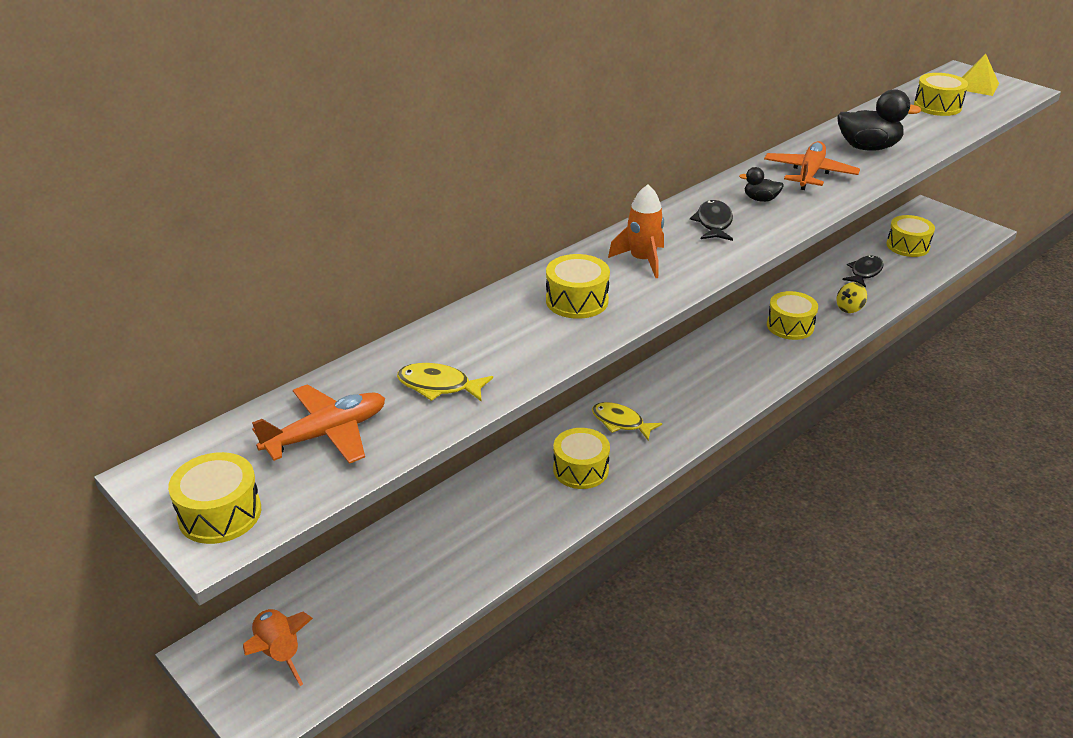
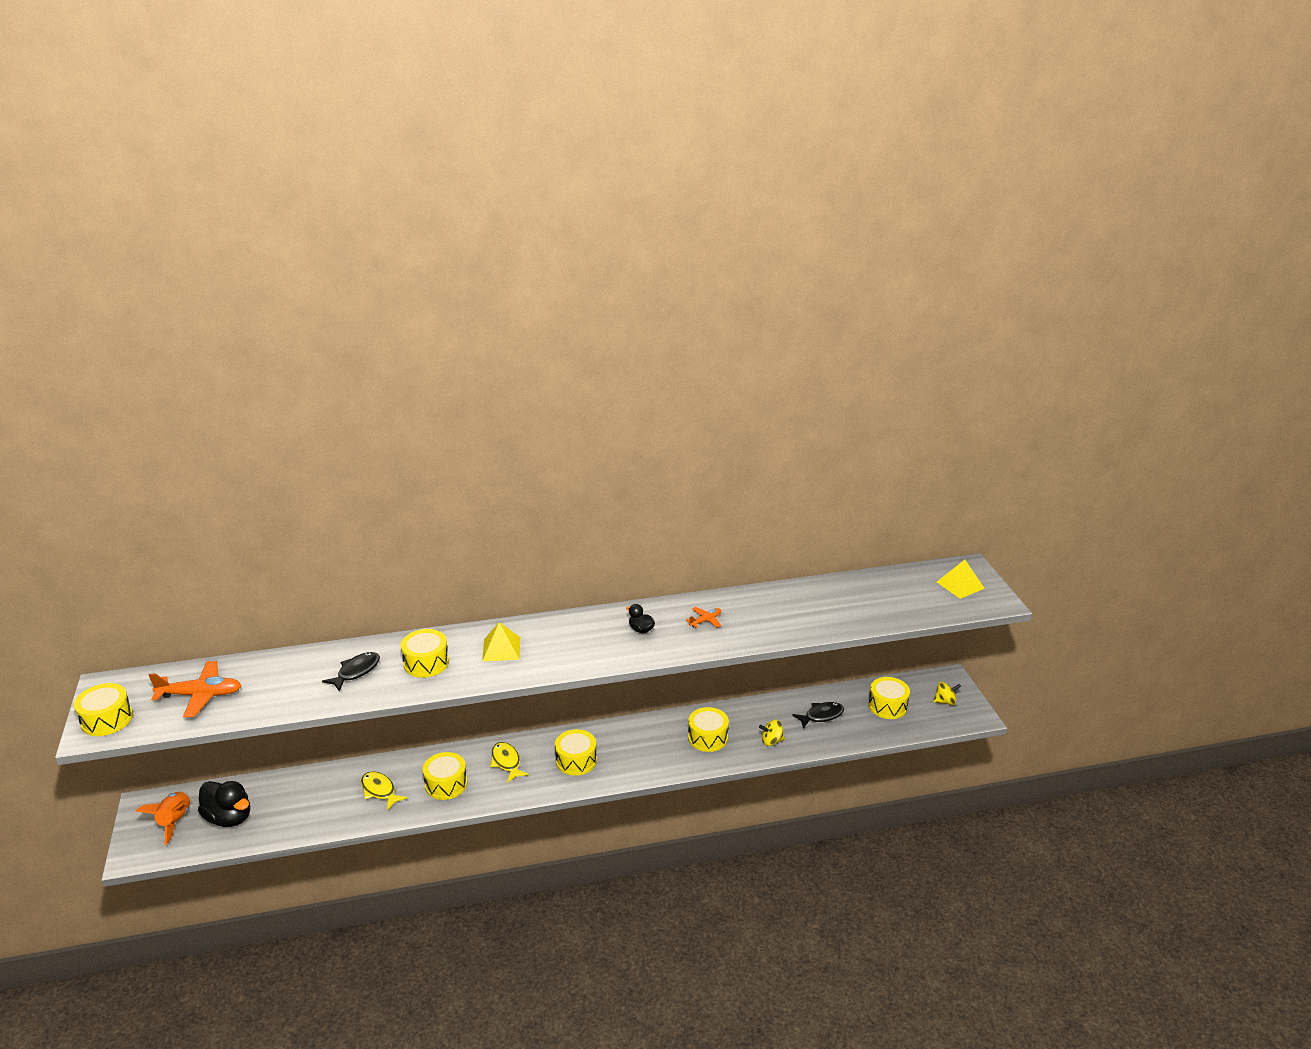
camera: 30 degrees right, 5 degrees down
yellow fish [397,363,493,402] -> yellow fish moved to [361,771,407,811]
orange rocket [608,185,664,278] -> yellow pyramid [482,622,520,662]
black fish [690,200,733,241] -> black fish moved to [322,652,380,692]
orange plane [764,141,860,190] -> orange plane [686,607,721,628], size x0.52
black duck [837,89,921,151] -> black duck moved to [198,781,250,827]
yellow drum [914,73,968,116] -> yellow drum moved to [555,729,597,776]
none -> yellow spinning top [933,682,961,705]

